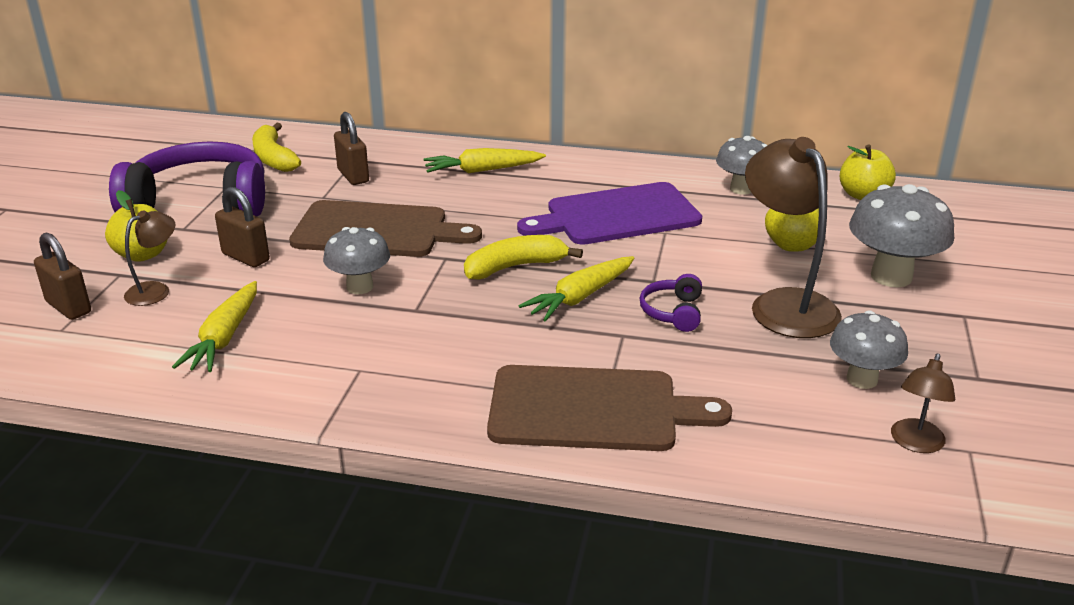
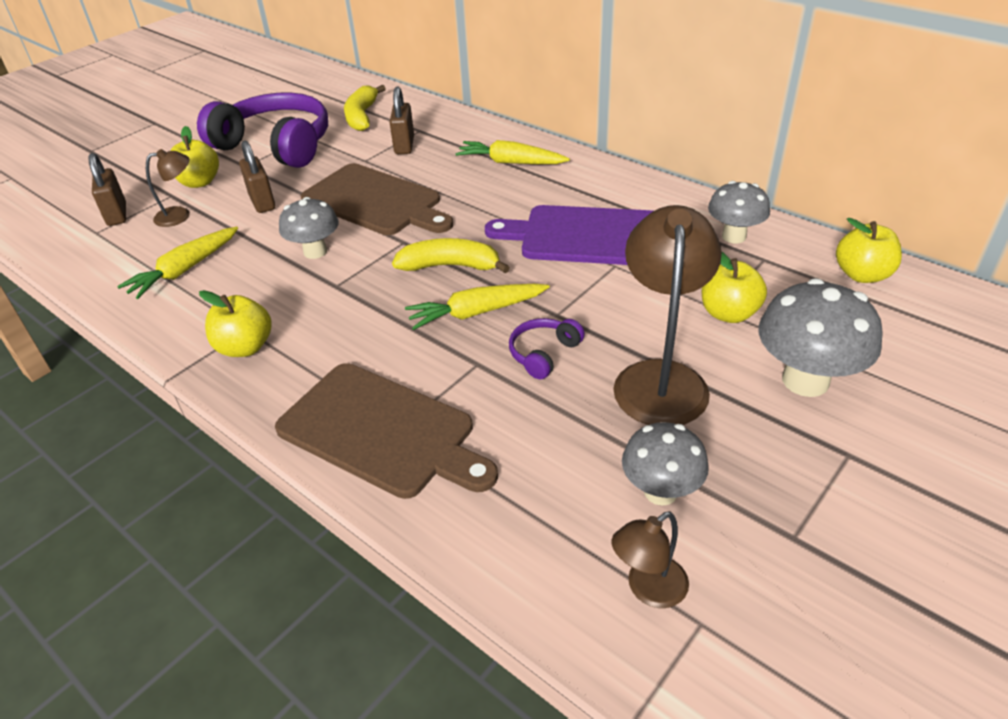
camera: 30 degrees right, 10 degrees up
none -> yellow apple [199,290,272,357]

